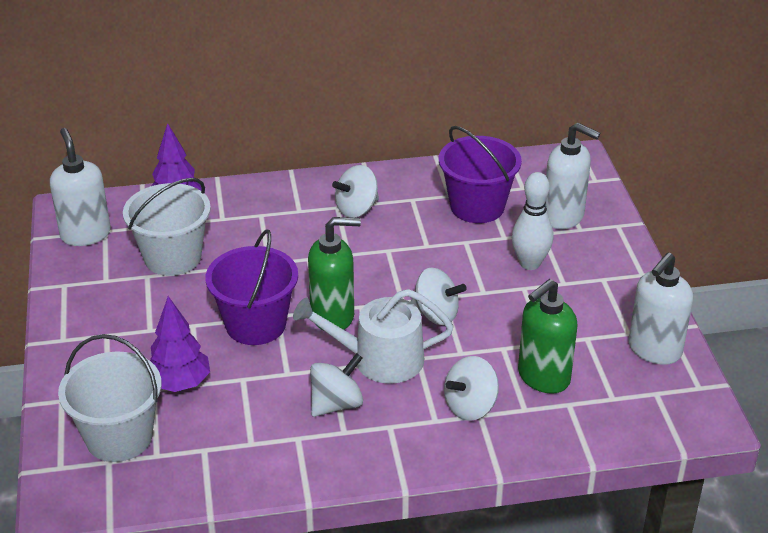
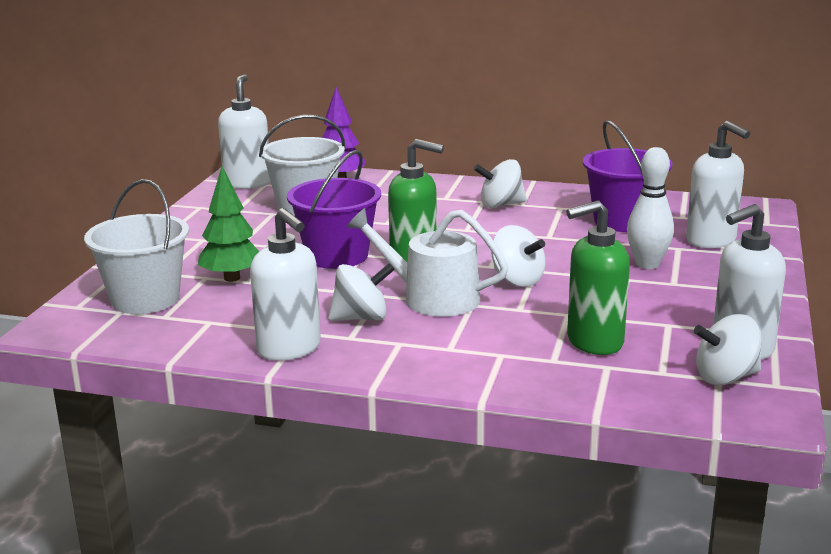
camera: 25 degrees right, 15 degrees down
purple tree [150,296,210,392] -> green tree [198,166,260,282]
white spinning top [444,356,499,421] -> white spinning top moved to [694,314,762,385]
none -> white soap dispenser [250,208,321,360]

